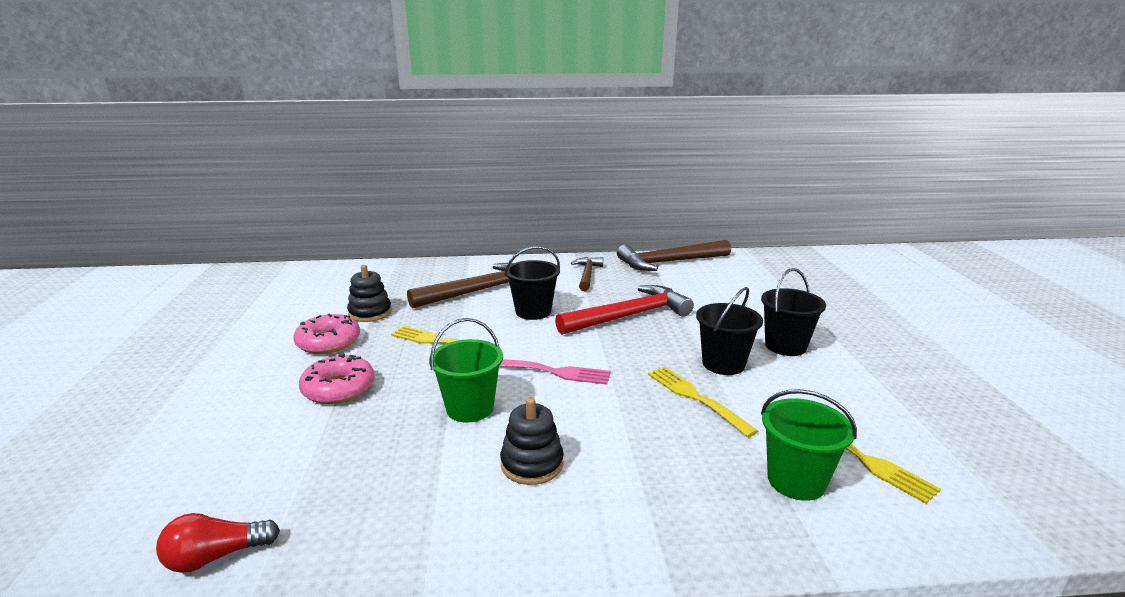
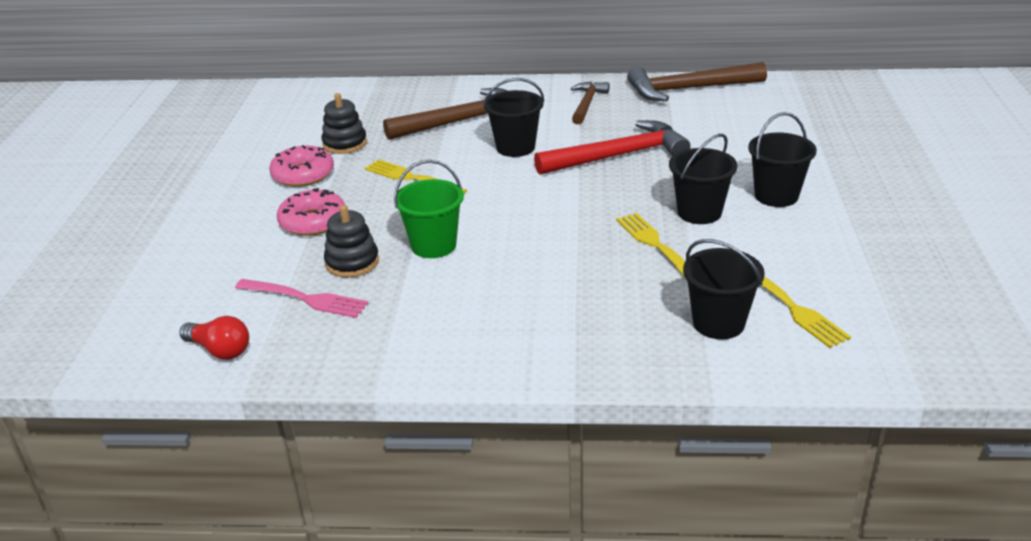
camera: 10 degrees right, 10 degrees up
red light bulb [156,513,280,573] -> red light bulb turned 135 degrees counterclockwise [179,316,249,360]
pink fork [499,359,611,385] -> pink fork moved to [235,279,368,318]
black stacking toy [500,398,564,485] -> black stacking toy moved to [324,205,379,278]
green bucket [761,389,857,501] -> black bucket [683,239,765,339]

